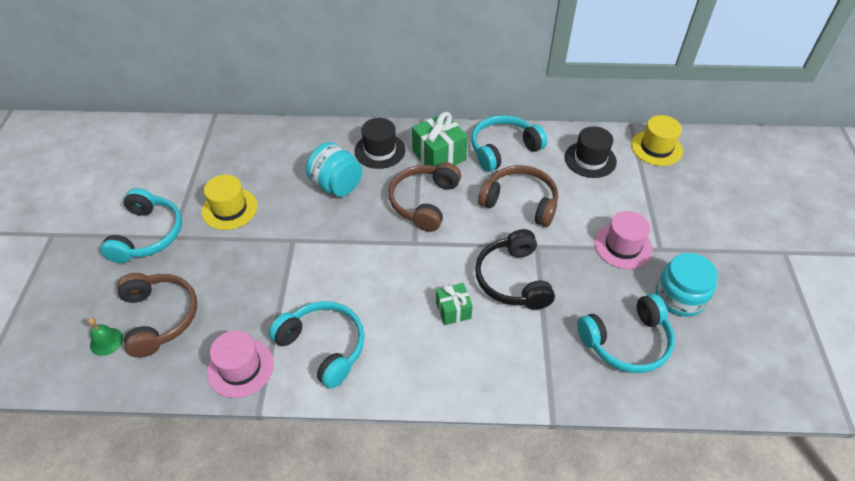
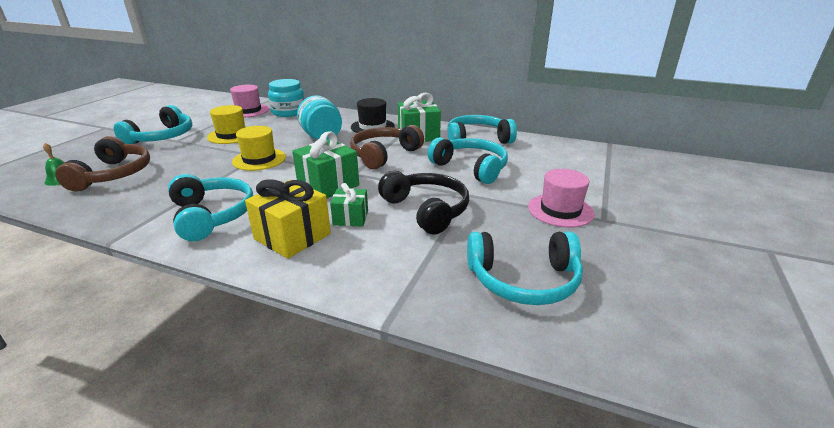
camera: 20 degrees right, 20 degrees down
pink hat [207,330,274,398] -> pink hat moved to [230,85,269,117]
black headphones [475,229,555,310] -> black headphones turned 135 degrees clockwise [378,171,469,235]
brown headphones [478,165,558,227] -> turquoise headphones [427,137,508,184]
black hat [564,126,617,178] -> none
yellow hat [631,115,683,166] -> yellow hat moved to [232,126,286,171]
turquoise jar [656,253,718,317] -> turquoise jar moved to [268,79,304,117]
none -> yellow gift [245,179,331,259]
none -> green gift [292,131,359,198]

